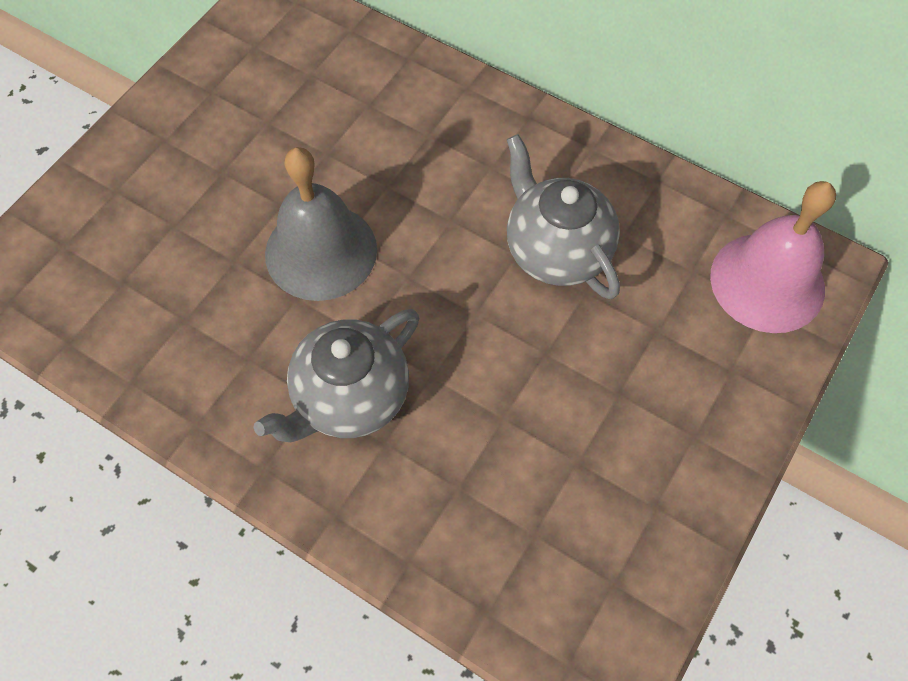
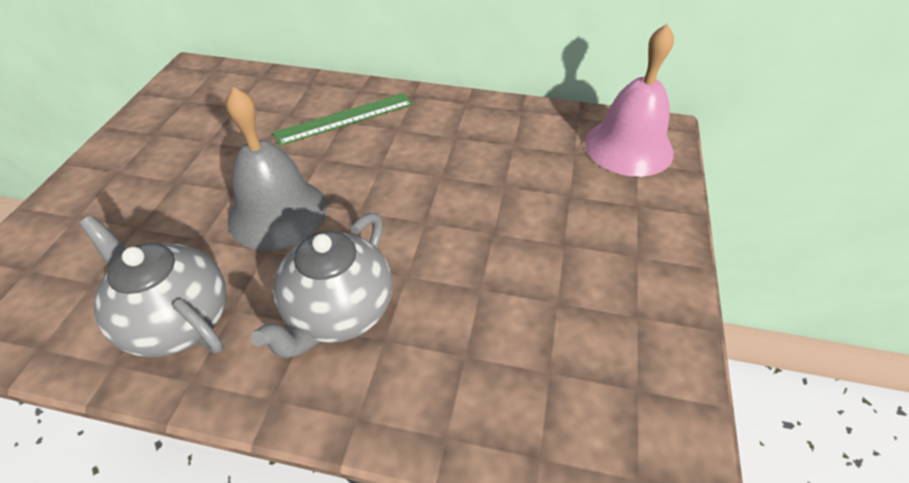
camera: 20 degrees left, 15 degrees down
grey teapot [507,134,620,299] -> grey teapot moved to [79,216,227,357]
none -> green ruler [273,93,413,146]

